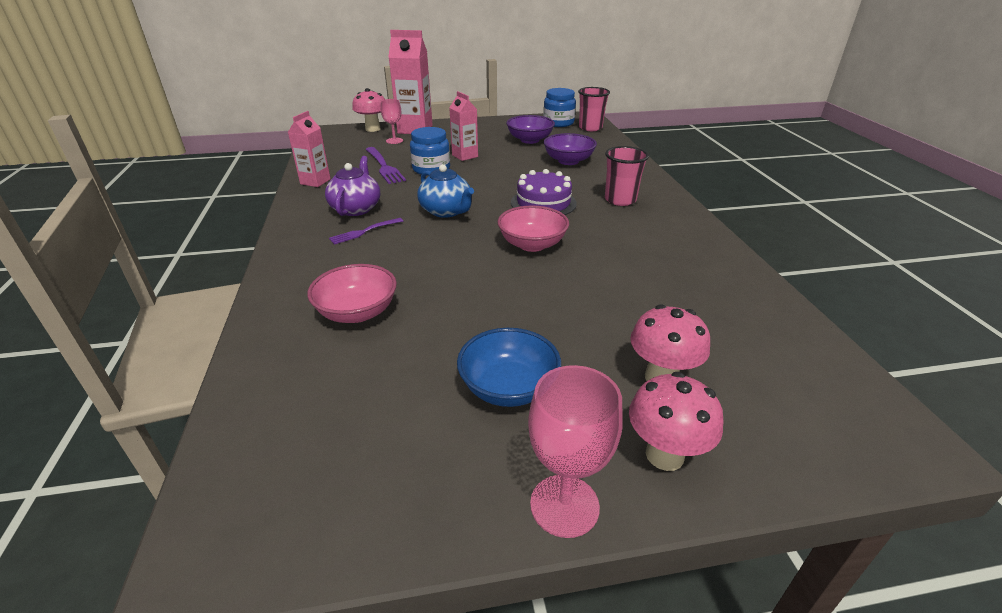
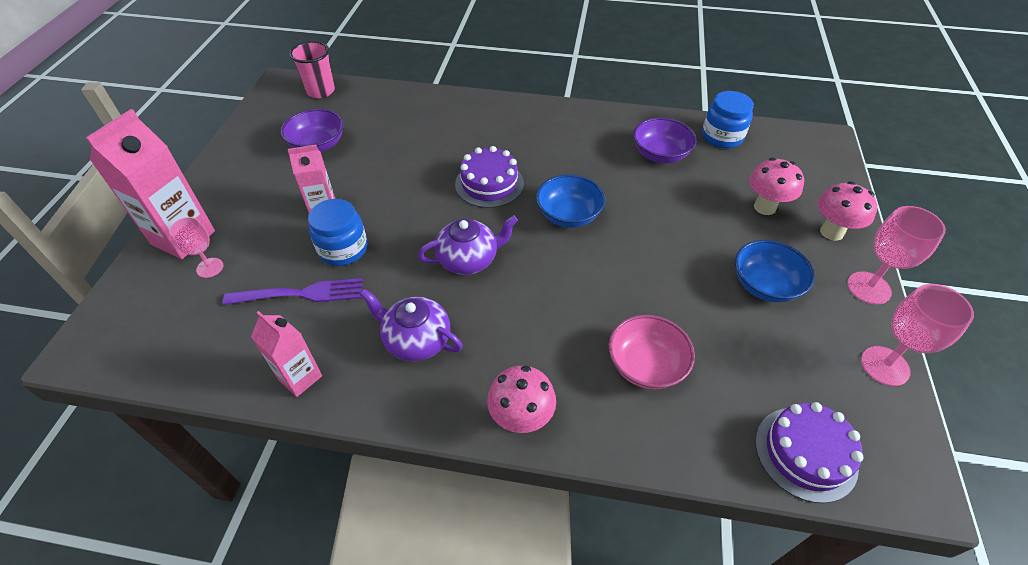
camera: 70 degrees left, 15 degrees up
purple fork [329,218,403,245] -> none
pink mushroom [352,88,385,132] -> pink mushroom moved to [487,366,556,433]
blue teapot [418,164,474,218] -> purple teapot [418,215,518,275]
pink bowl [498,205,569,252] -> blue bowl [536,174,605,228]
blue jar [543,88,576,127] -> blue jar moved to [702,91,754,148]
purple bowl [544,133,597,165] -> purple bowl moved to [633,118,696,163]
pink cup [605,146,649,206] -> none
none -> purple cake [755,402,863,503]
none -> pink goblet [861,284,974,386]

